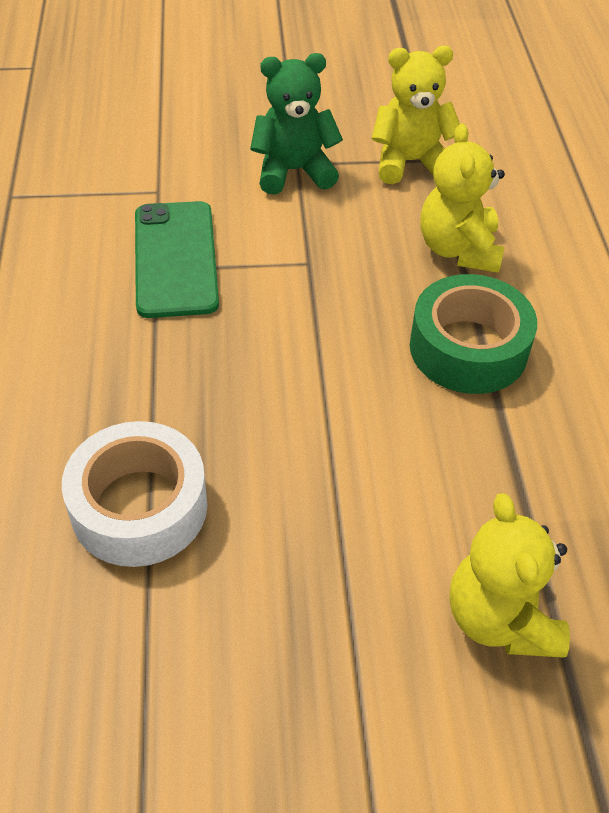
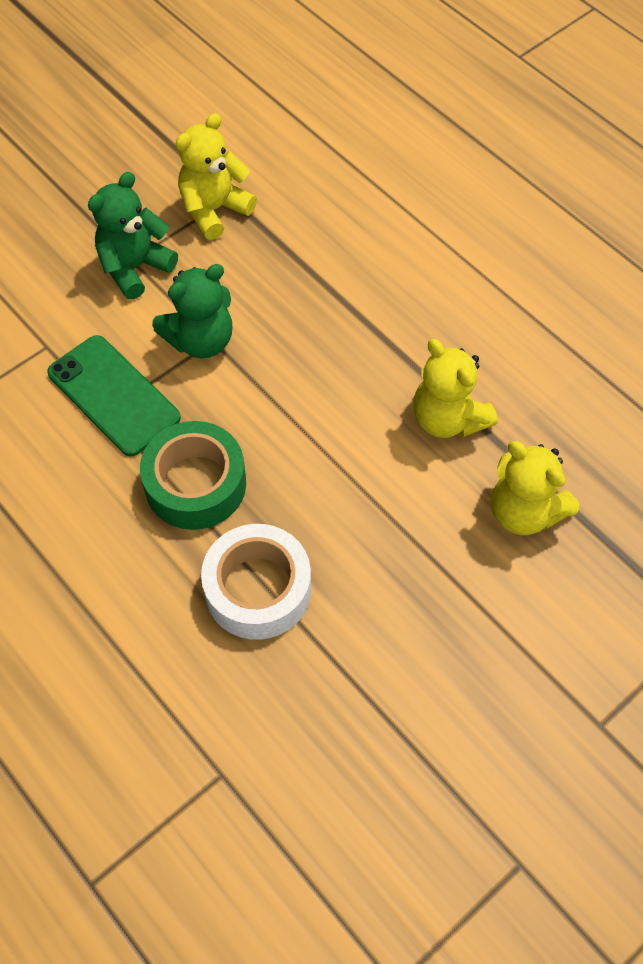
camera: 35 degrees left, 10 degrees up
green tape [410,274,537,394] -> green tape moved to [140,421,246,530]
yellow teddy bear [420,123,505,273] -> yellow teddy bear moved to [413,339,497,438]
none -> green teddy bear [152,264,232,358]

